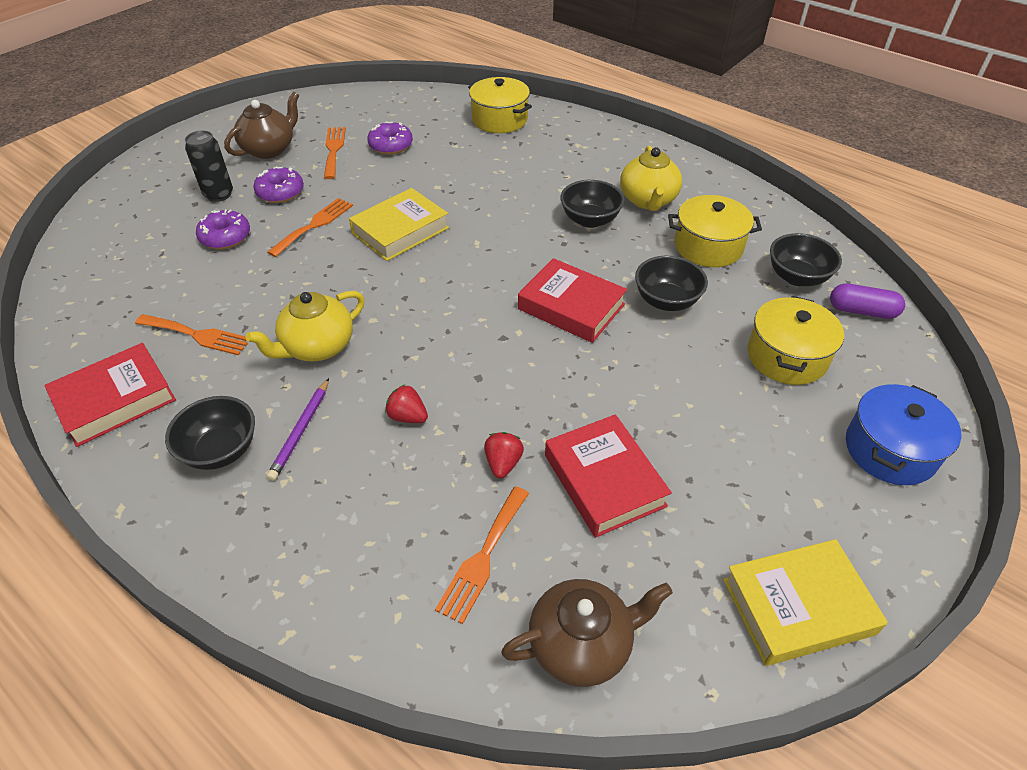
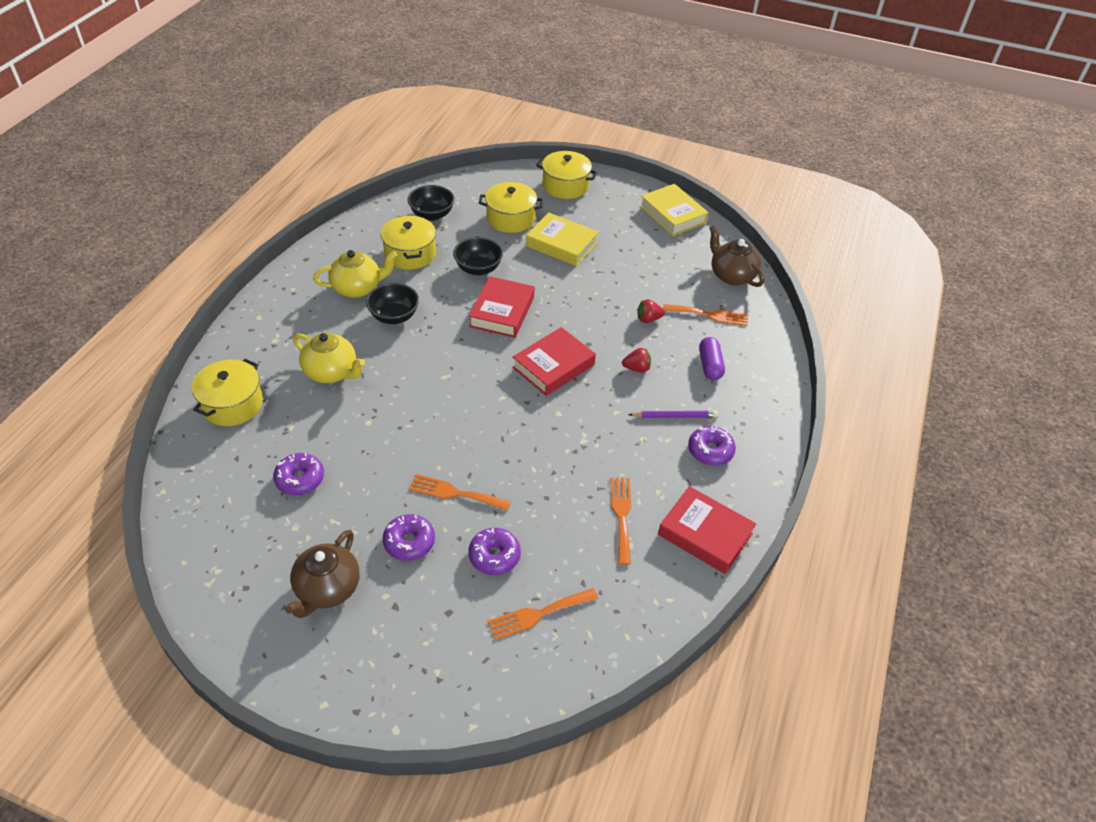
camera: 110 degrees left, 0 degrees up
black bowl [165,396,255,470] -> purple donut [688,426,736,466]
black can [185,131,233,202] -> none
brown teapot [224,92,299,159] -> brown teapot turned 90 degrees counterclockwise [285,530,360,618]
yellow teapot [246,291,365,361] -> yellow teapot moved to [293,332,365,383]
orange fork [324,127,346,179] -> orange fork moved to [488,588,598,640]
yellow book [349,188,449,261] -> yellow book moved to [526,213,599,266]
red strawberry [385,385,428,423] -> red strawberry turned 105 degrees counterclockwise [622,348,651,373]
red book [545,414,672,538] -> red book moved to [512,327,596,396]
purple capsule [830,283,905,319] -> purple capsule moved to [699,337,725,380]
blue pot [846,384,961,485] -> yellow pot [536,151,598,199]

